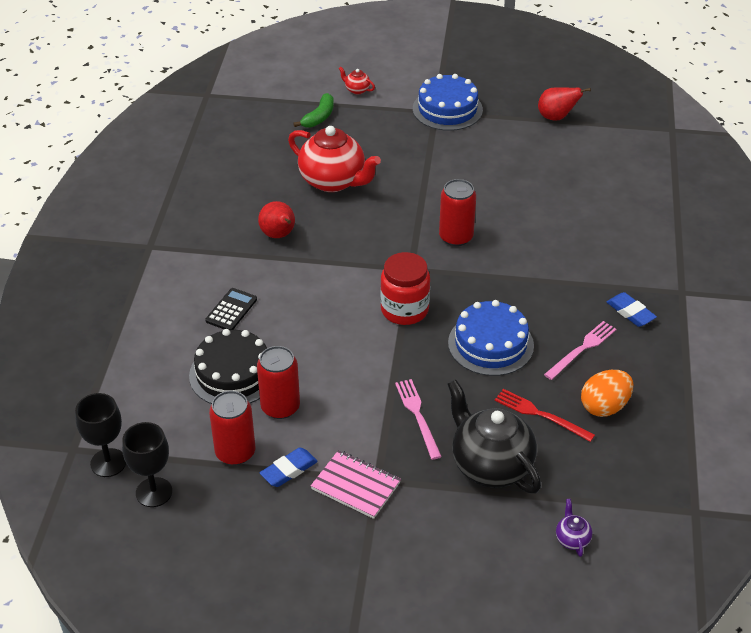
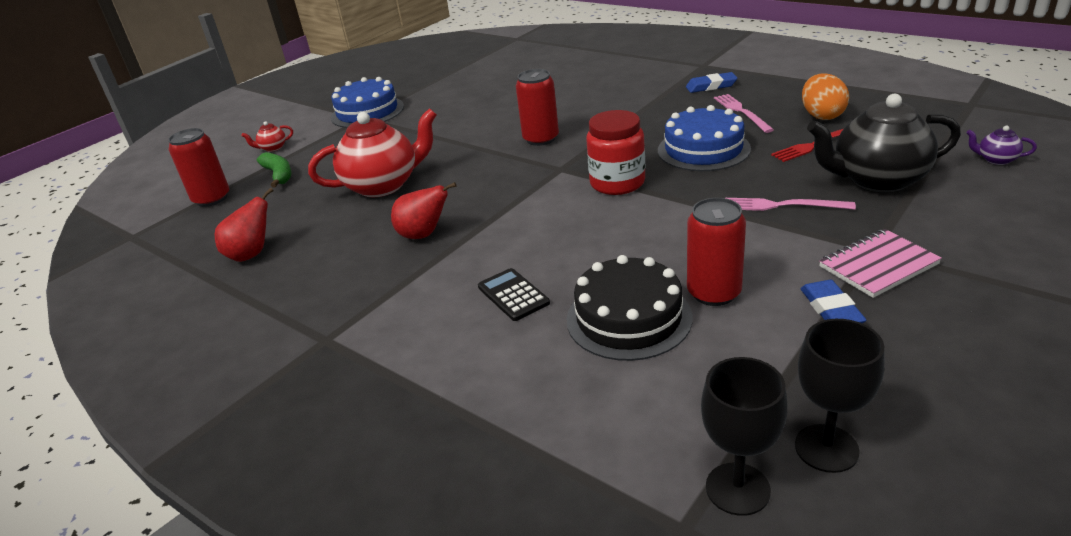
camera: 55 degrees left, 10 degrees down
red can [209,391,255,465] -> red can moved to [168,128,229,207]
red pear [538,87,591,121] -> red pear moved to [215,187,274,262]

